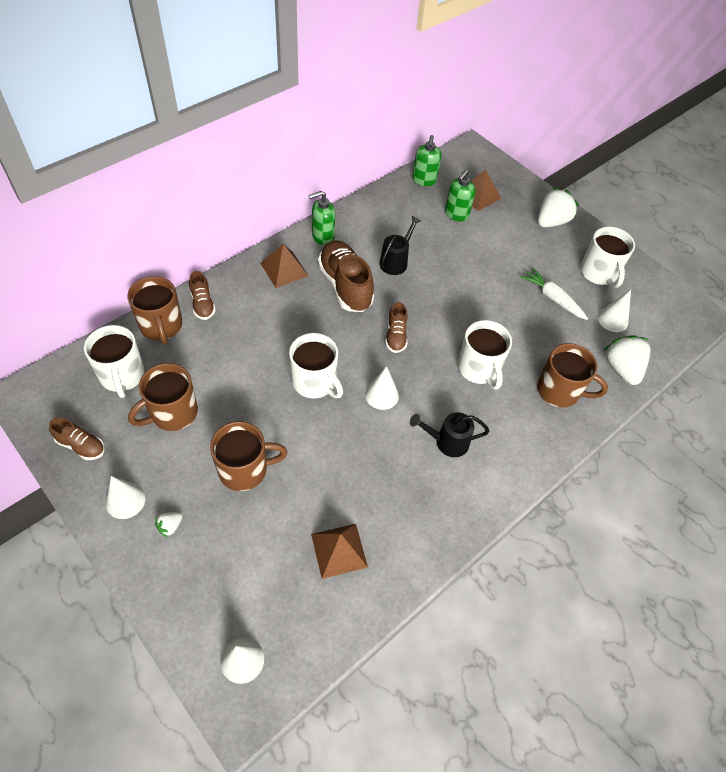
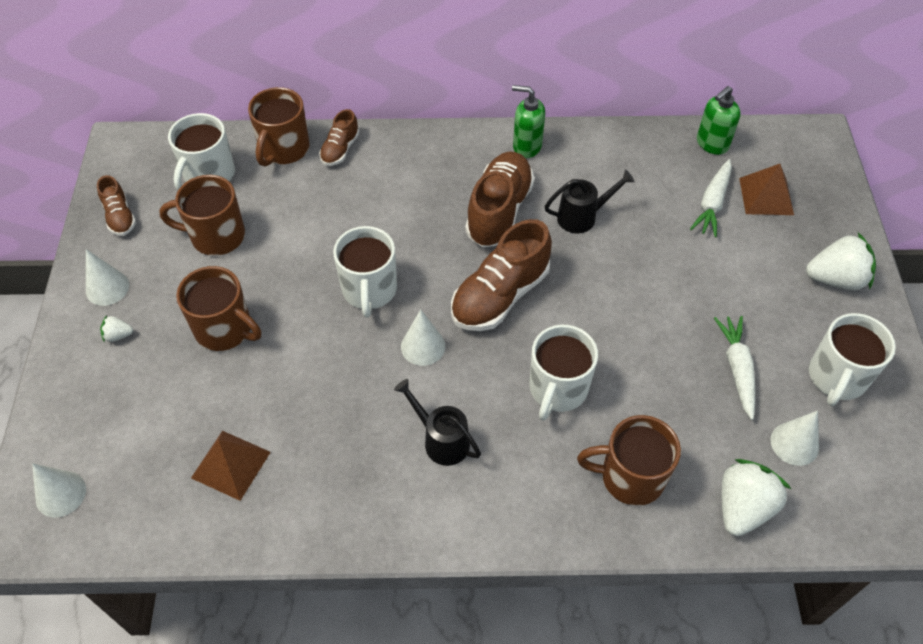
camera: 45 degrees right, 0 degrees up
brown pyramid [261,244,308,288] -> none
brown shoe [385,302,408,353] -> brown shoe [451,219,552,331], size x1.89
green soap dispenser [445,170,476,222] -> white carrot [690,159,732,237]
brown mug [537,343,608,408] -> brown mug turned 120 degrees clockwise [577,415,681,506]

